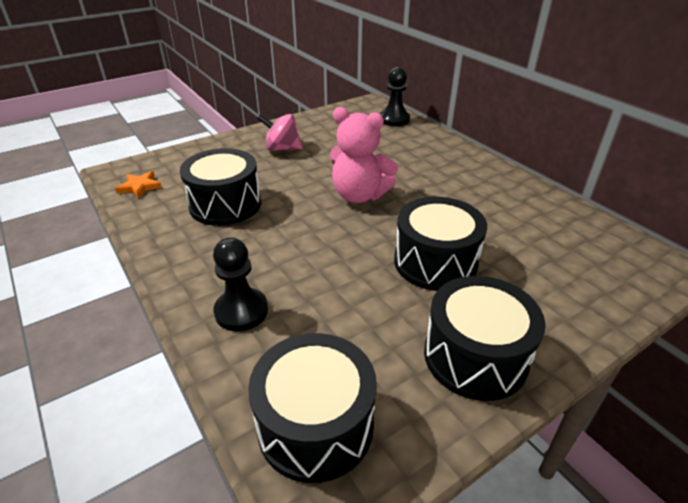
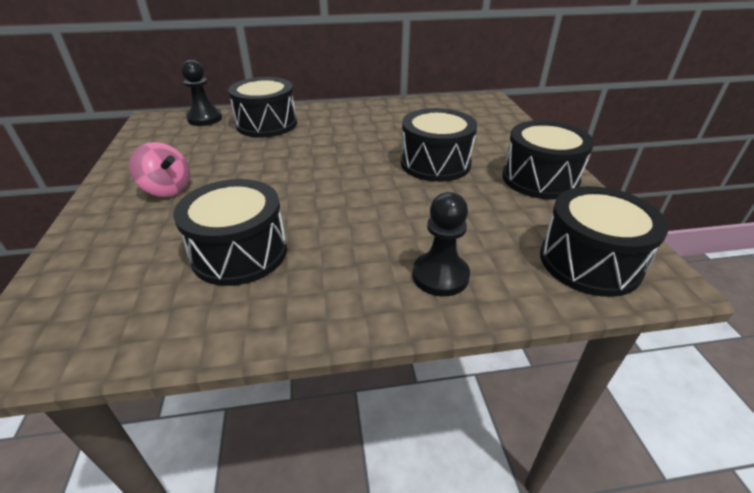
camera: 65 degrees left, 0 degrees up
orange star [115,171,162,199] -> none
pink spinning top [257,114,303,151] -> pink spinning top turned 90 degrees counterclockwise [129,142,190,197]
pink teddy bear [330,107,398,203] -> none
none -> black drum [228,77,297,138]

